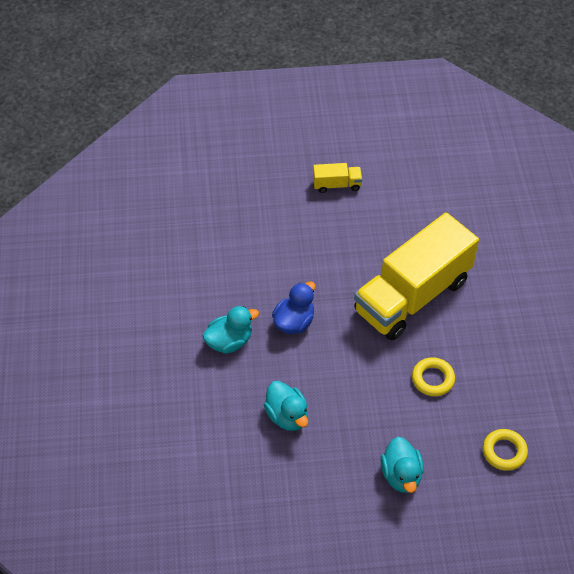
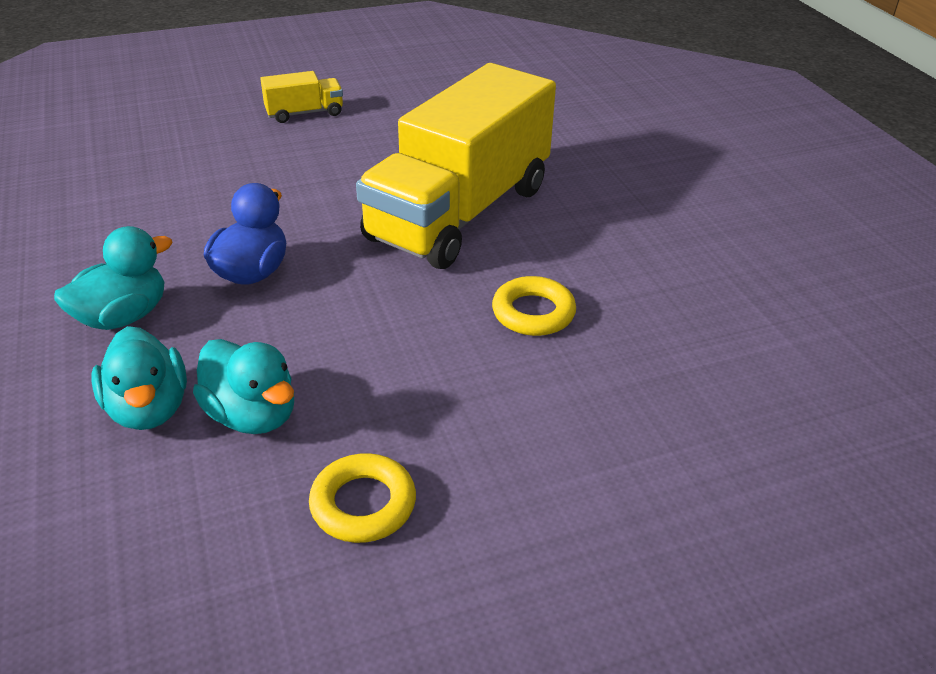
camera: 15 degrees left, 15 degrees down
turquoise duck [381,437,424,493] -> turquoise duck moved to [91,326,187,430]
yellow ring [483,429,528,471] -> yellow ring moved to [309,453,416,543]

